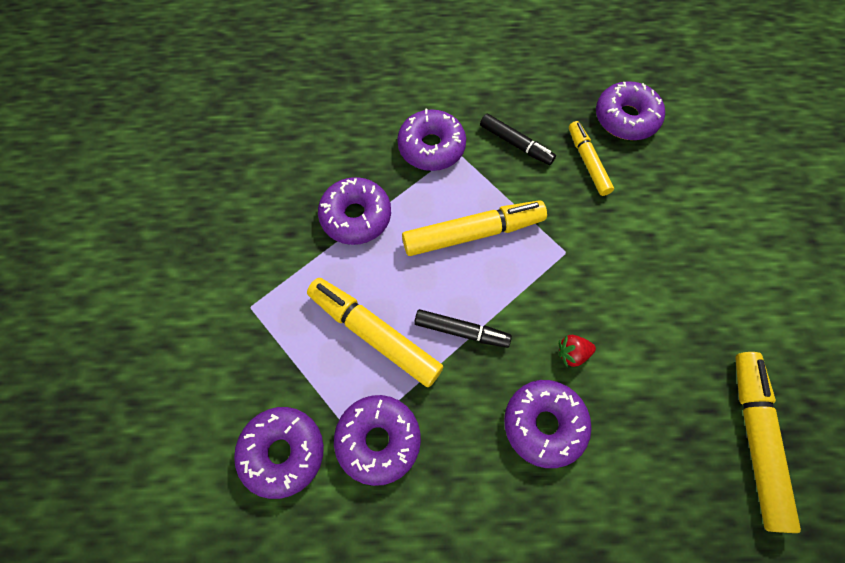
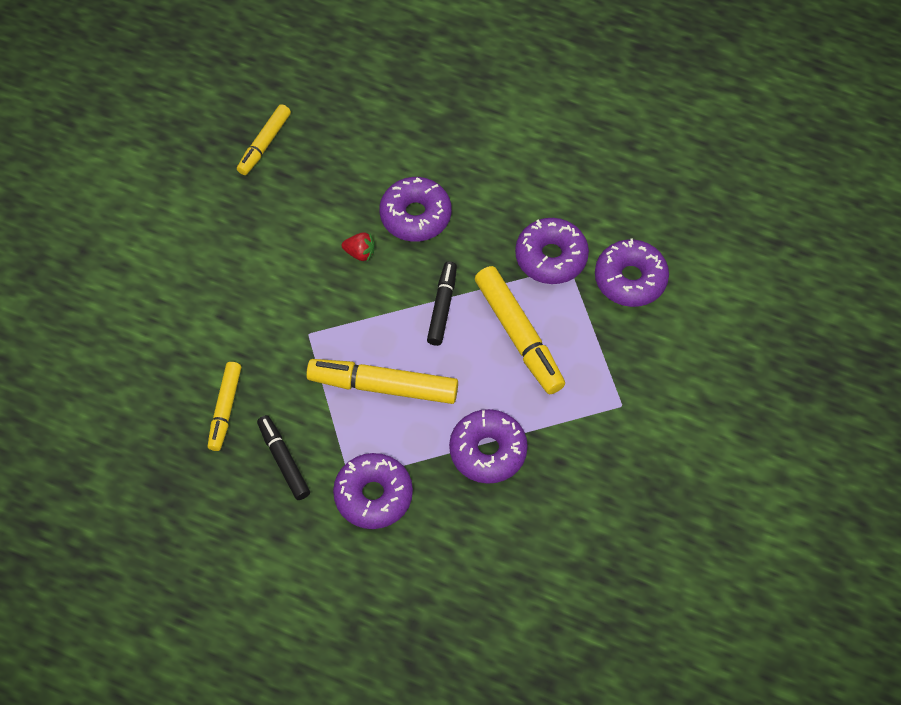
camera: 155 degrees left, 5 degrees down
black marker [414,309,512,348] -> black marker turned 60 degrees clockwise [427,262,457,346]
purple donut [596,81,665,140] -> none
yellow marker [735,352,801,533] -> yellow marker [237,104,291,175], size x0.62

